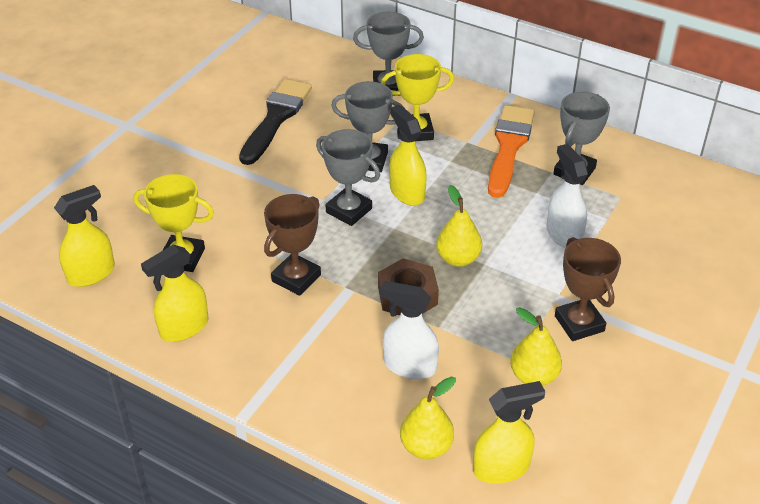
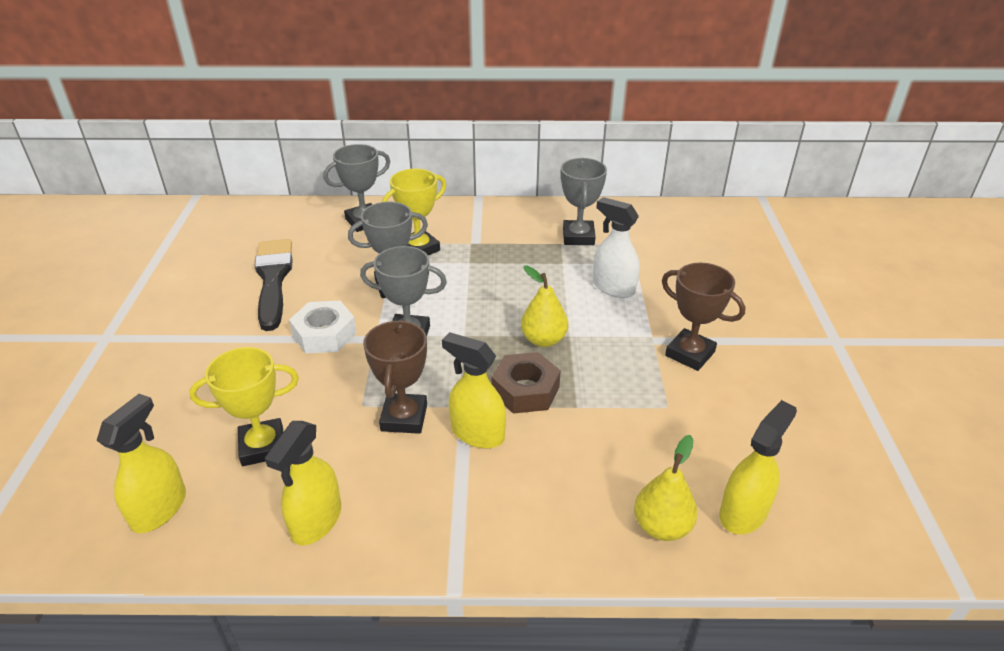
camera: 30 degrees left, 5 degrees down
white spray bottle [380,281,439,379] -> none
yellow spray bottle [389,105,427,206] -> yellow spray bottle moved to [442,332,506,448]
orange brush [488,105,535,198] -> none
yellow pear [510,307,562,386] -> none
none -> white nut [289,301,357,354]

